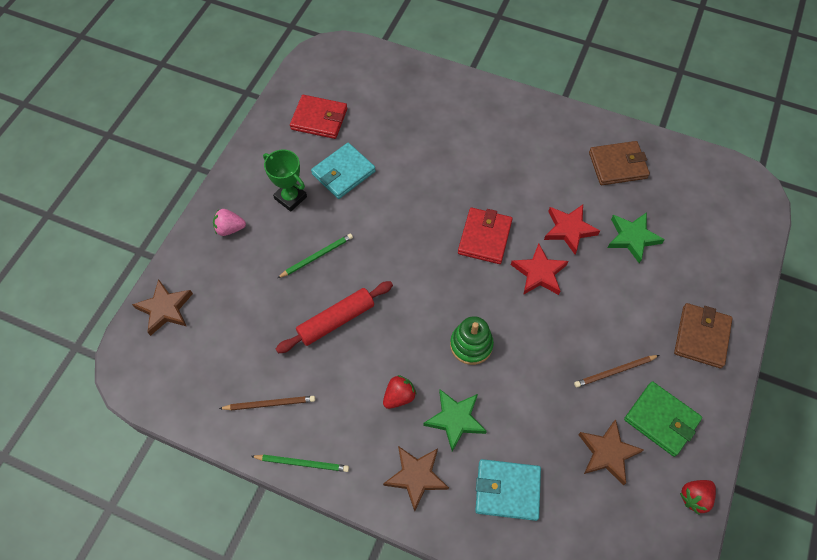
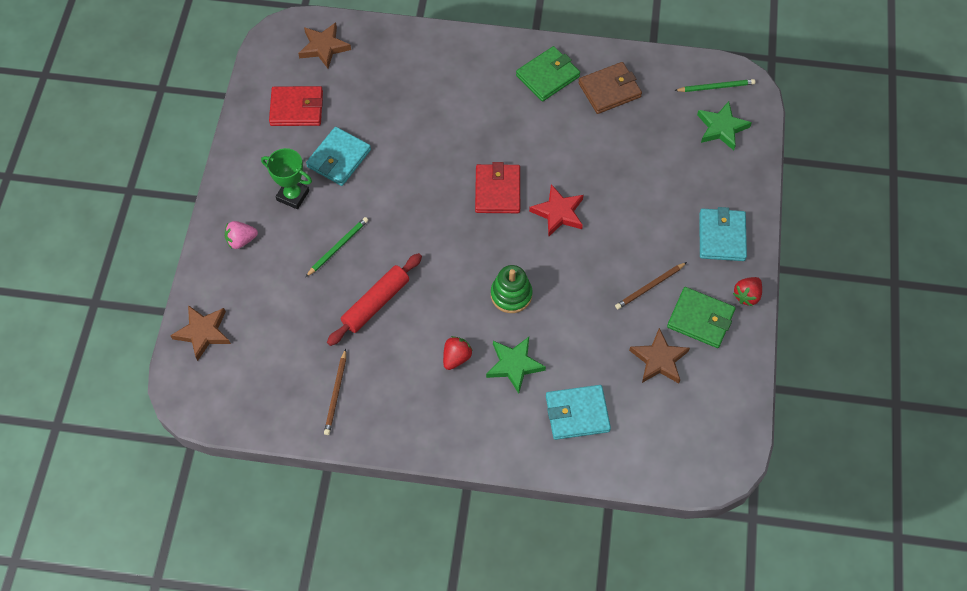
camera: 15 degrees left, 0 degrees up
brown pencil [219,396,315,410] -> brown pencil turned 120 degrees clockwise [324,349,346,435]
green pencil [251,455,349,472] -> green pencil moved to [674,79,756,92]
brown star [383,446,449,511] -> brown star moved to [298,22,351,68]
red star [544,205,600,254] -> none
green star [608,212,665,263] -> green star moved to [697,101,752,150]
brown wallet [674,303,733,368] -> turquoise wallet [699,207,747,261]
red strawberry [680,480,716,514] -> red strawberry moved to [733,277,762,306]
none -> green wallet [516,46,580,101]

